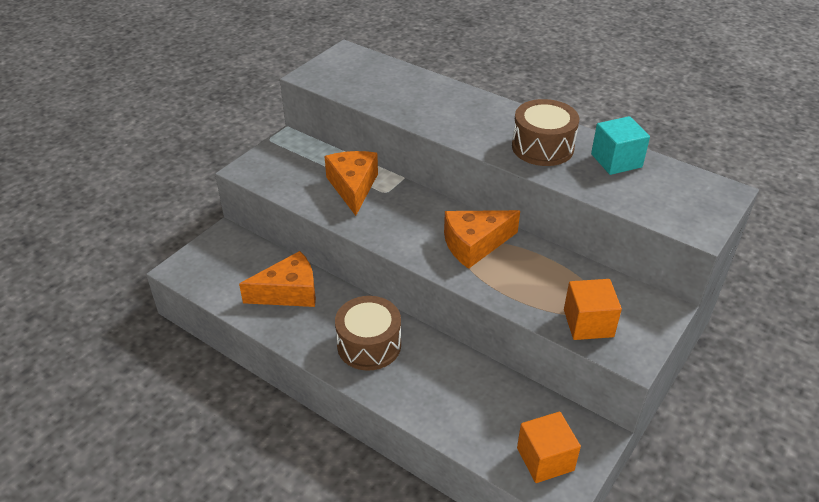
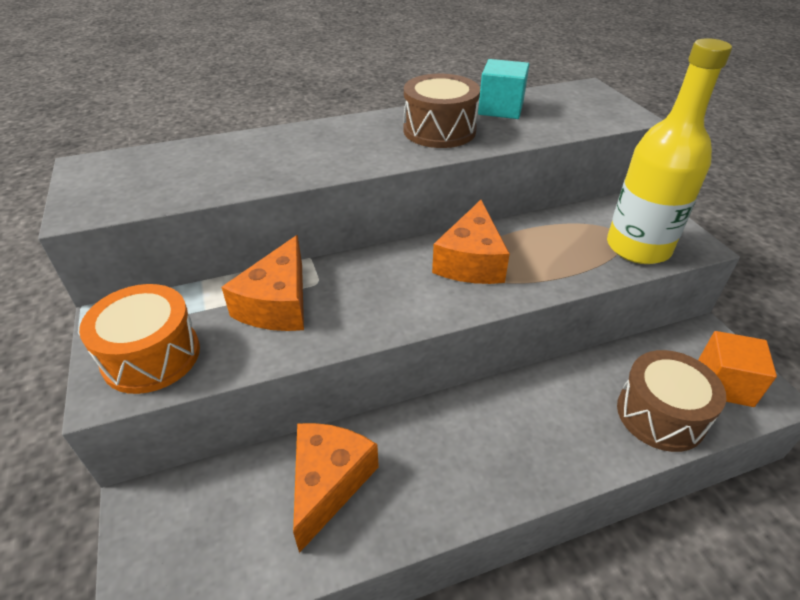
camera: 55 degrees left, 0 degrees up
orange cheese [324,151,378,216] -> orange cheese turned 105 degrees counterclockwise [222,235,304,331]
brown drum [335,296,401,371] -> brown drum moved to [617,350,726,452]
orange cube [564,279,622,340] -> yellow bottle [607,38,732,264]
none -> orange drum [79,284,200,394]

